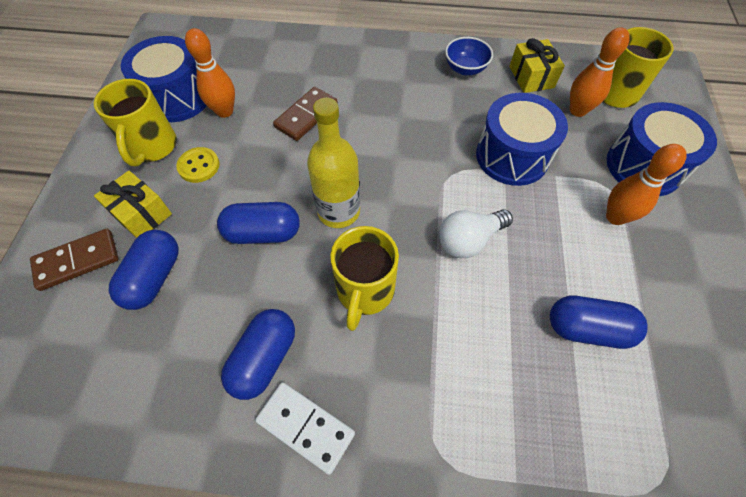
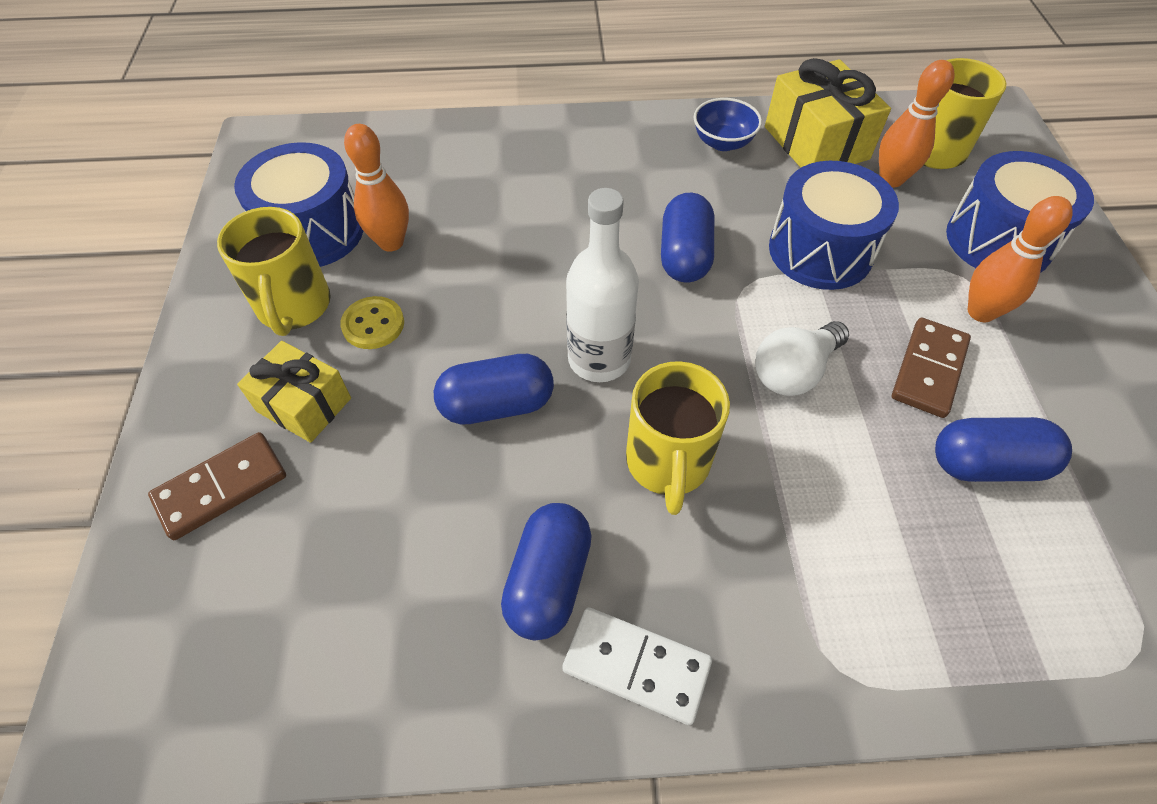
camera: 10 degrees left, 5 degrees down
blue capsule [109,230,179,310] -> blue capsule moved to [661,193,714,283]
brown domino [273,87,338,141] -> brown domino moved to [892,318,971,418]
yellow bottle [307,98,360,228] -> white bottle [566,188,639,382]
yellow gift [509,38,565,93] -> yellow gift [765,58,891,168], size x1.53

